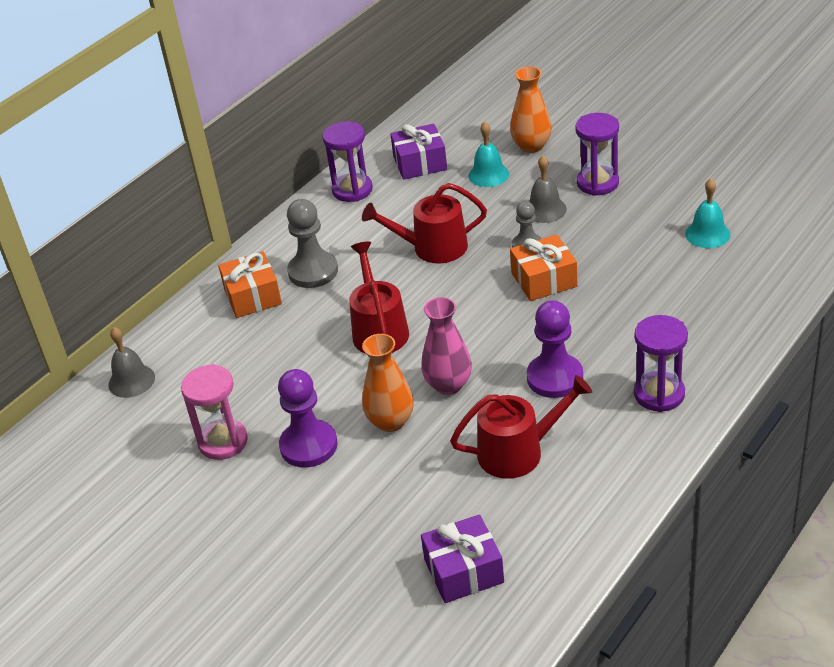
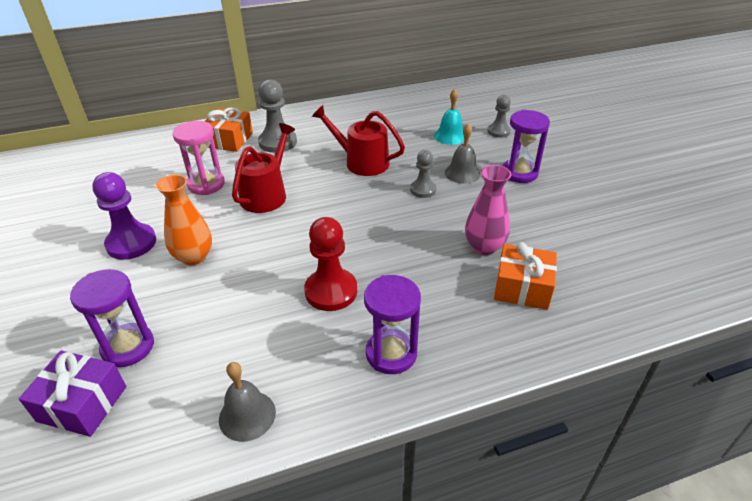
camera: 30 degrees right, 0 degrees up
grey bell [108,327,155,398] -> grey bell moved to [219,362,276,442]
pink hourglass [181,364,248,460] -> pink hourglass moved to [173,121,225,195]
purple hourglass [323,121,373,202] -> purple hourglass moved to [70,269,154,367]
purple gift [390,124,447,180] -> none
pink vase [421,297,472,395] -> pink vase moved to [465,165,511,255]
red watering can [450,375,592,479] -> none
orange vase [510,67,552,153] -> grey pawn [487,95,511,138]
orange gift [510,235,577,301] -> orange gift moved to [494,242,557,310]
purple pawn [526,300,583,398] -> red pawn [304,217,357,311]
turquoise bell [685,179,731,248] -> none

